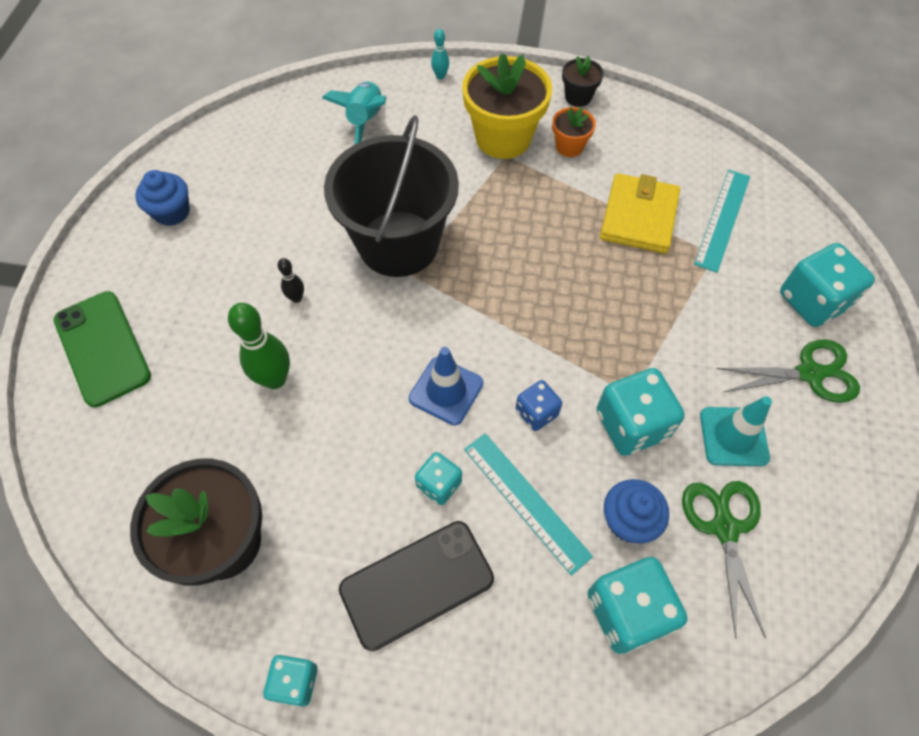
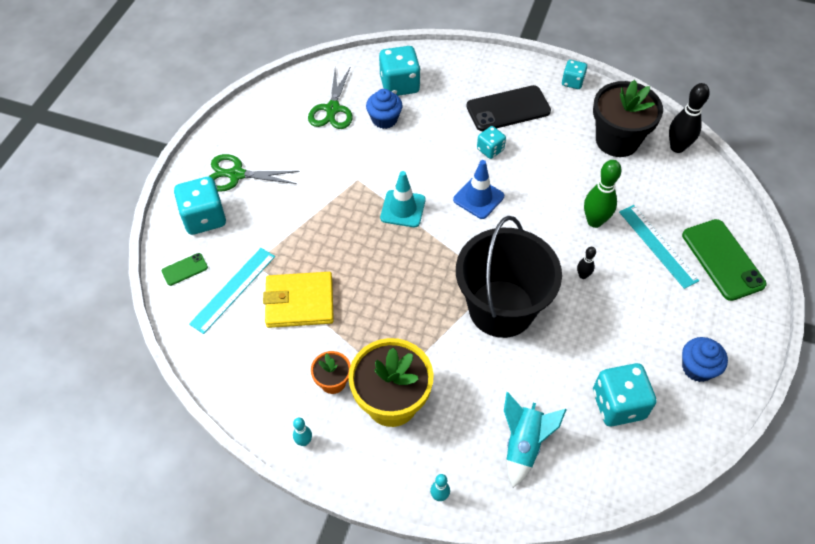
camera: 170 degrees left, 5 degrees down
turquoise ruler [464,433,593,576] -> turquoise ruler moved to [619,205,699,289]
blue dice [516,380,562,431] -> none
black flower pot [562,56,604,107] -> turquoise bowling pin [293,418,312,446]
turquoise dice [596,368,685,456] -> turquoise dice moved to [593,363,656,426]
yellow wallet [600,173,680,254] -> yellow wallet turned 60 degrees clockwise [263,272,334,328]
turquoise traffic cone [700,396,772,466] -> turquoise traffic cone moved to [380,171,425,227]
none -> green phone [162,253,208,286]
none -> black bowling pin [669,83,710,153]

